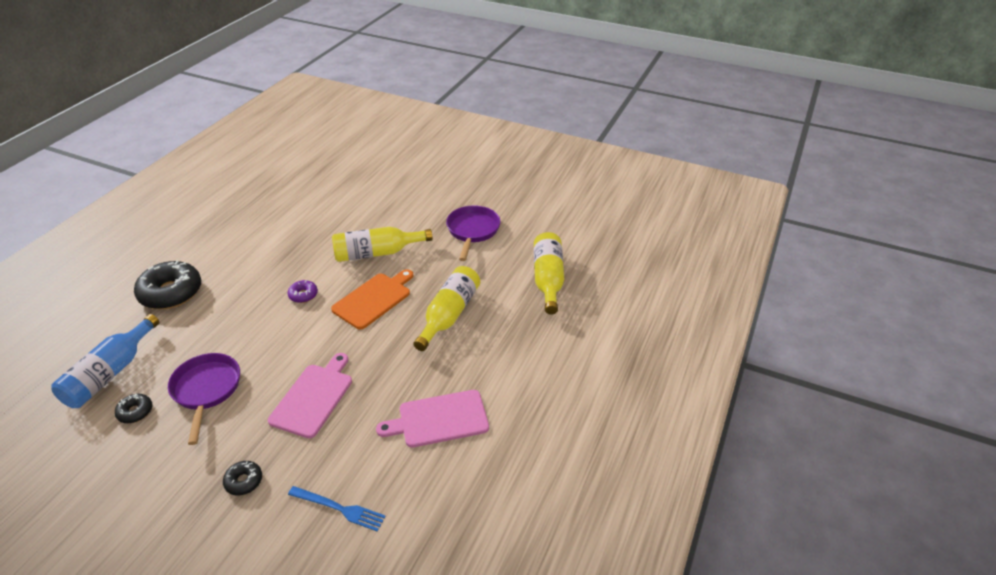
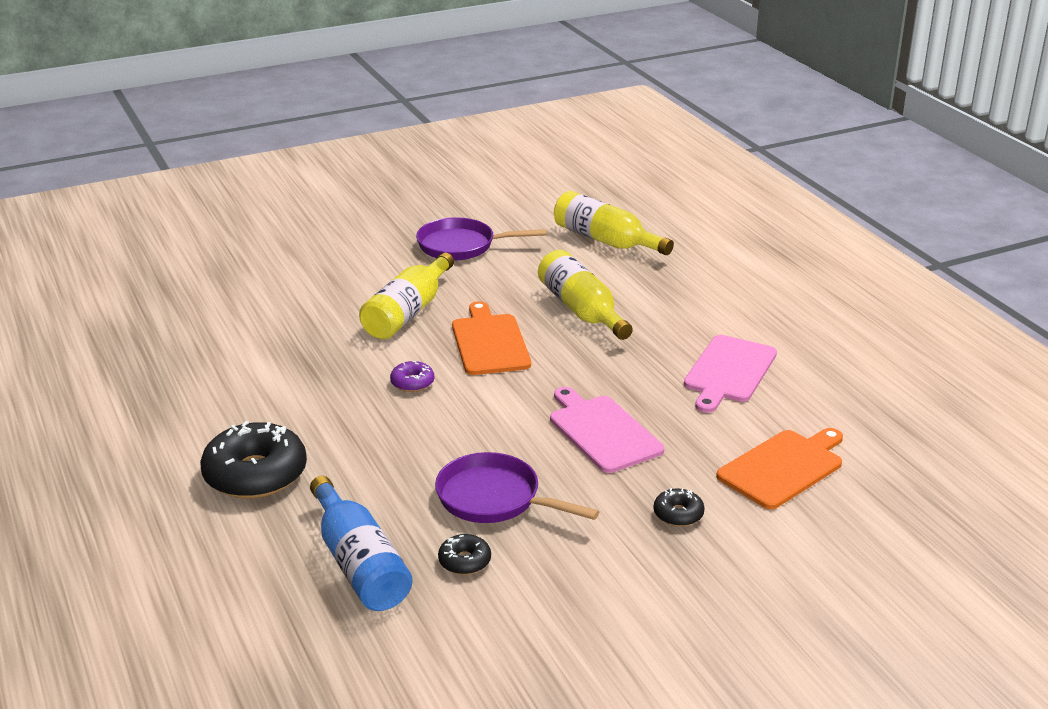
camera: 50 degrees left, 10 degrees down
blue fork [288,486,386,532] -> orange cutting board [716,428,843,509]
purple pan [446,206,500,261] -> purple pan turned 45 degrees counterclockwise [416,217,547,261]

